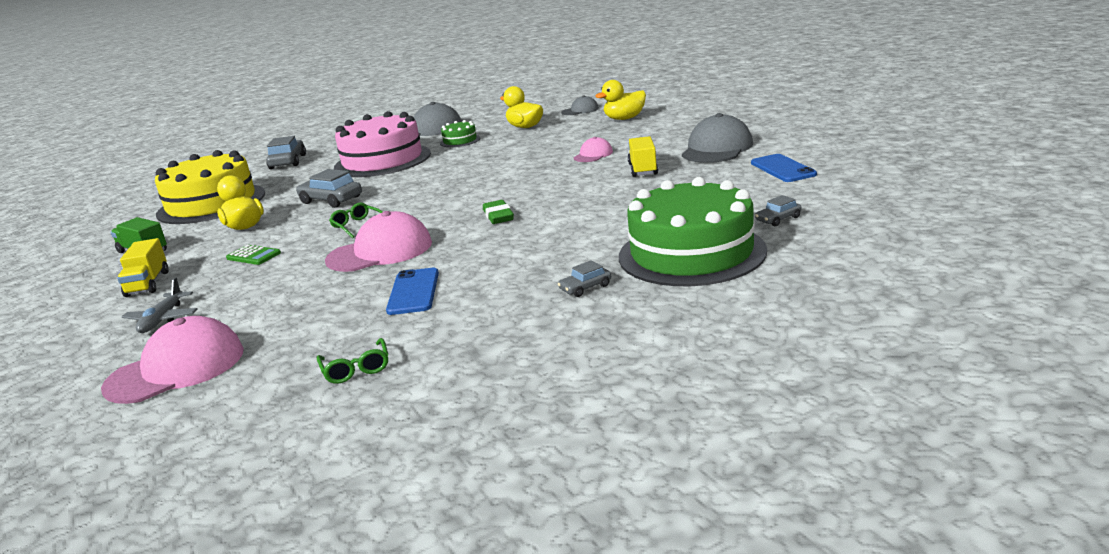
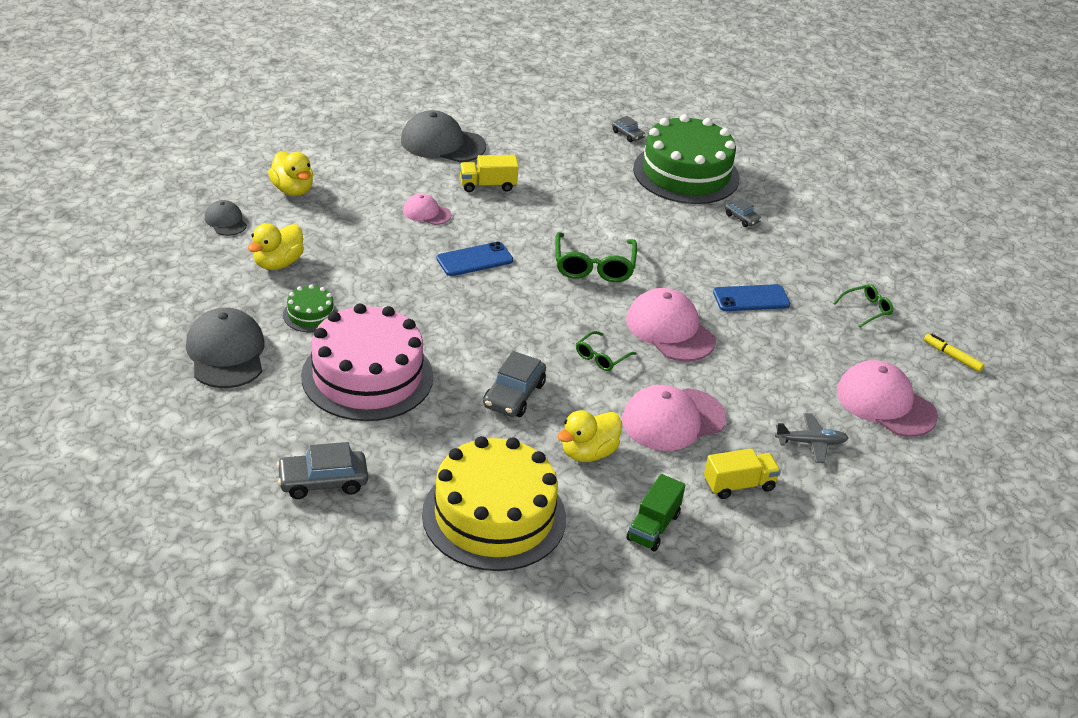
camera: 105 degrees left, 15 degrees up
green calculator [226,245,281,265] -> pink cap [622,385,727,451]
green eraser [483,200,514,224] -> green glasses [555,232,637,282]
blue phone [751,154,817,182] -> blue phone moved to [437,242,513,276]
none -> yellow marker [924,334,985,372]

